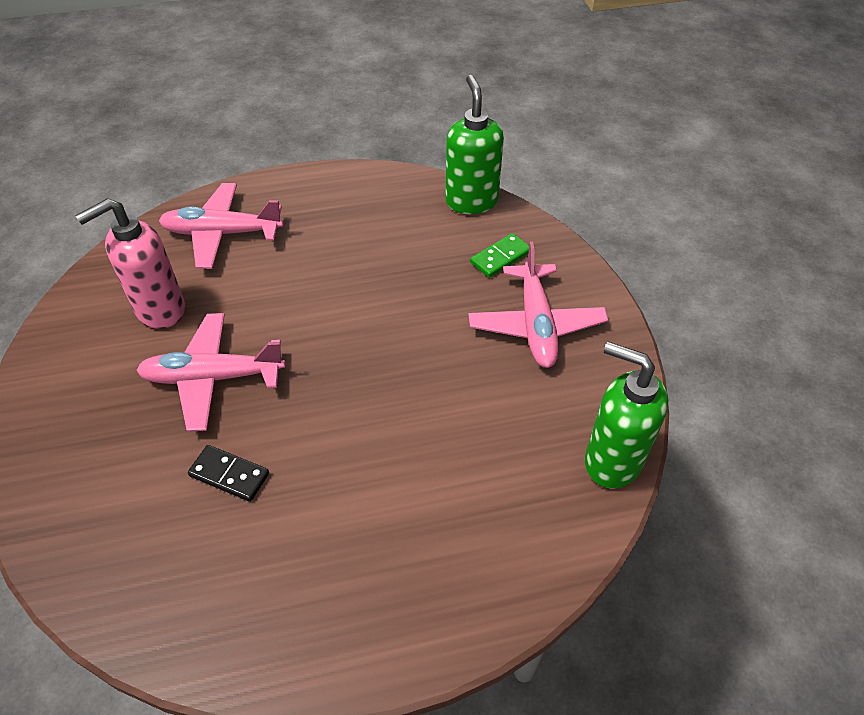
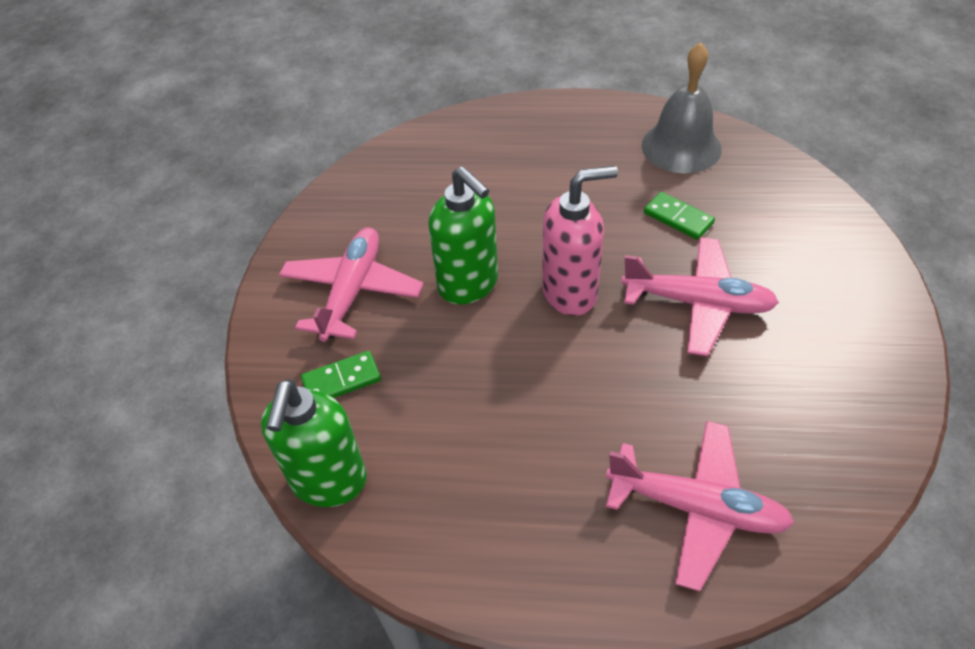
camera: 160 degrees left, 0 degrees up
pink soap dispenser [75,198,185,329] -> pink soap dispenser moved to [542,166,618,316]
black domino [188,445,269,502] -> green domino [644,192,715,240]
green soap dispenser [585,342,668,489] -> green soap dispenser moved to [429,166,498,305]
none -> grey bell [642,42,722,174]

